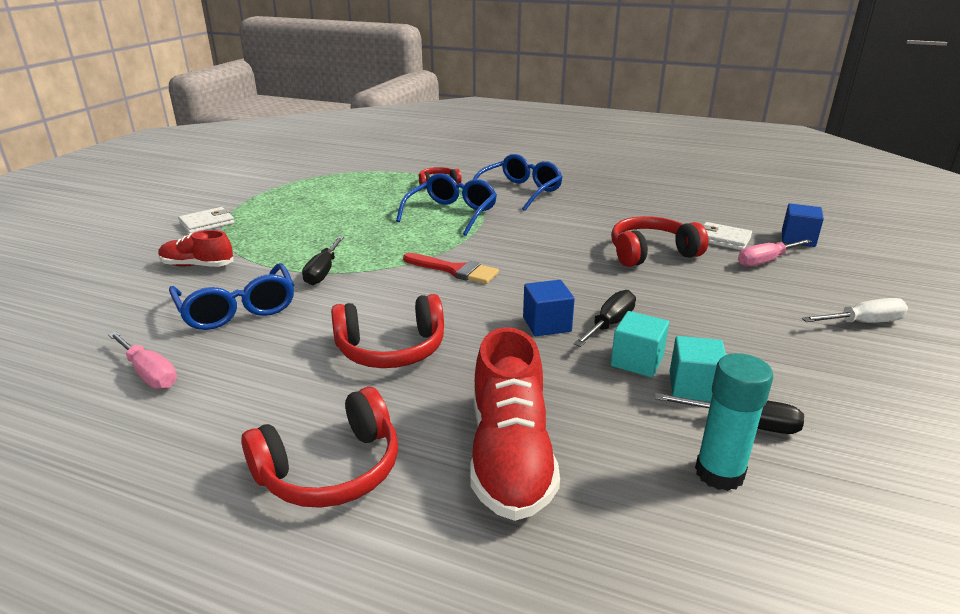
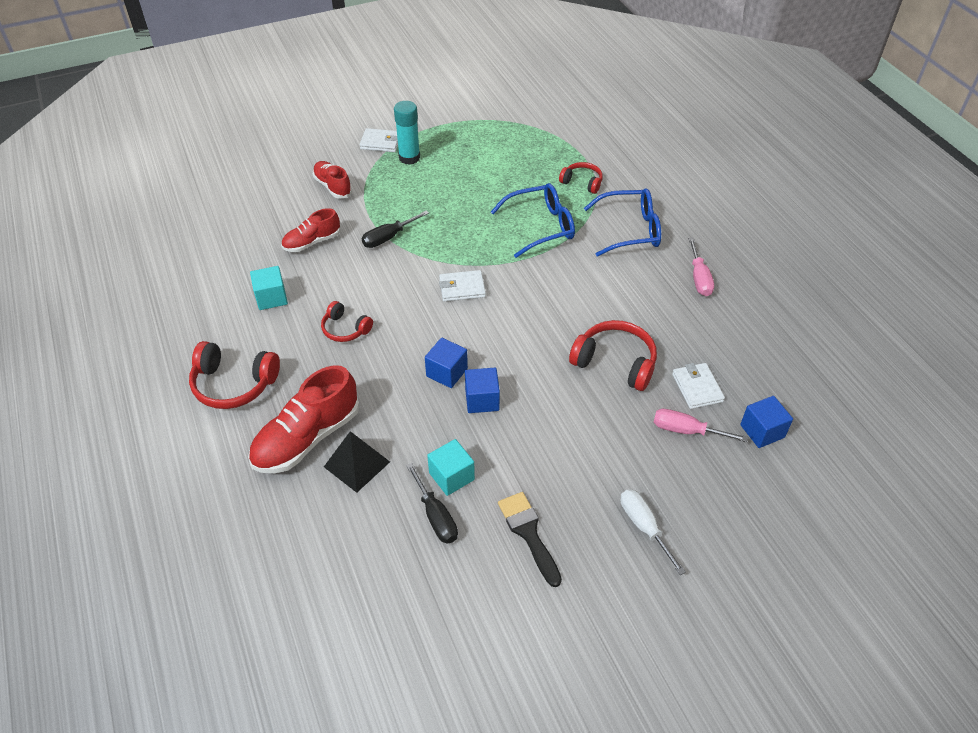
camera: 45 degrees right, 20 degrees up
pink screwdriver [108,332,177,389] -> pink screwdriver moved to [688,238,714,296]
blue glasses [169,263,294,330] -> red shoe [281,208,340,252]
red headphones [331,294,444,368] -> red headphones [321,301,373,342], size x0.61
red brush [403,253,499,284] -> white wallet [439,270,486,302]
black screwdriver [574,290,636,347] -> blue cube [465,368,500,413]
turquoise cube [611,311,669,377] -> turquoise cube moved to [250,266,288,310]
turquoise glue stick [695,353,773,491] -> turquoise glue stick moved to [394,101,420,165]
white screwdriver [802,298,908,323] -> white screwdriver turned 150 degrees counterclockwise [621,489,686,575]
none -> black pyramid [324,431,390,493]
none -> black brush [498,492,562,587]

